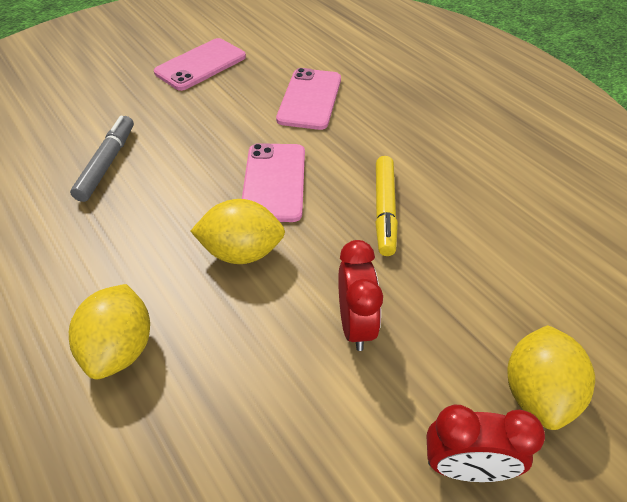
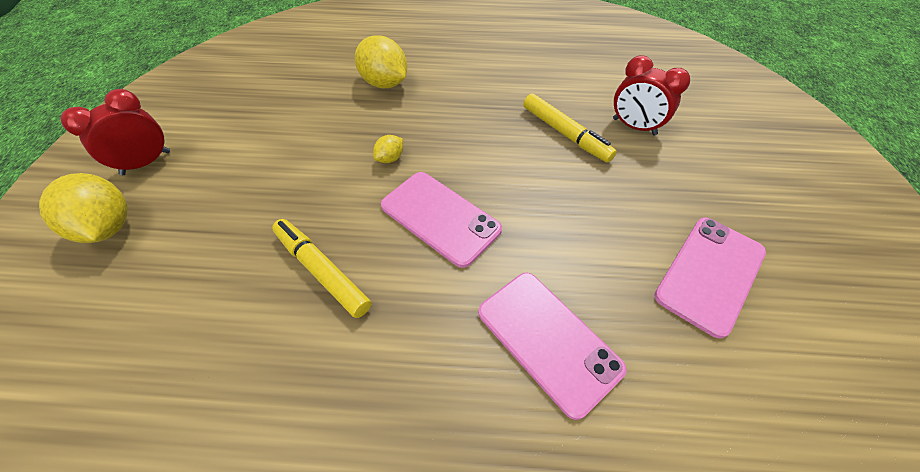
camera: 130 degrees right, 5 degrees up
grey marker [70,116,134,202] -> yellow marker [523,94,617,163]
pink phone [154,38,246,91] -> pink phone turned 45 degrees clockwise [654,217,766,339]
yellow lemon [191,199,285,264] -> yellow lemon [373,135,403,163], size x0.48
red clock [338,240,383,351] -> red clock moved to [613,55,690,135]

